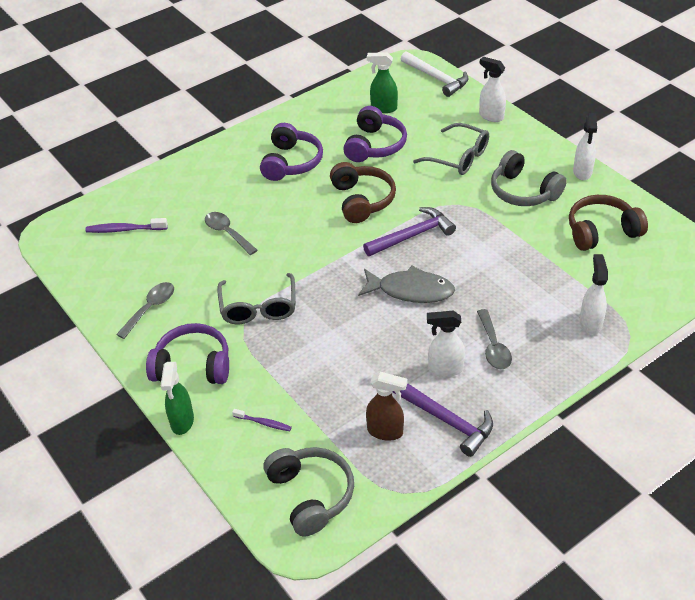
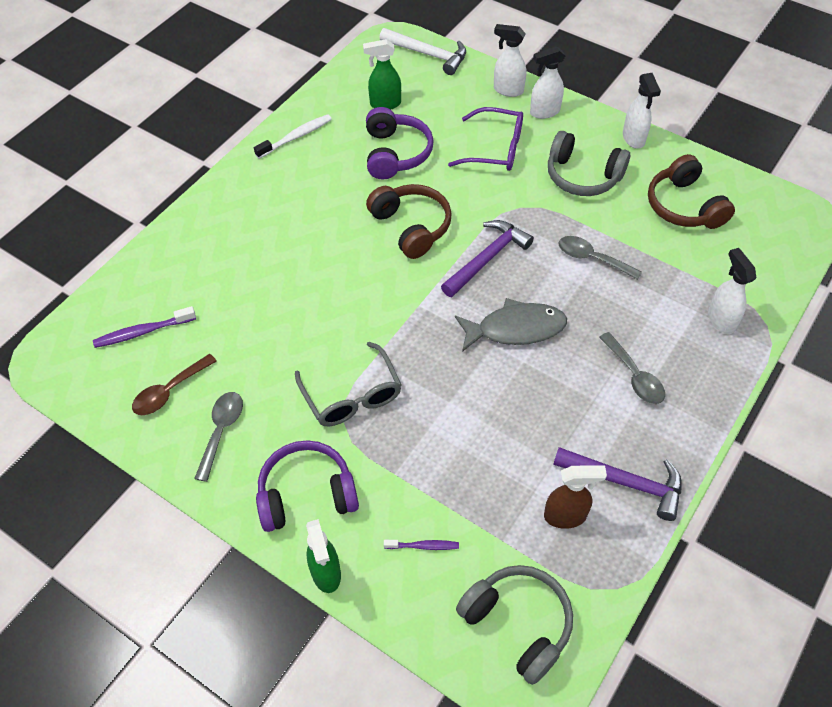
camera: 20 degrees left, 10 degrees up
grey spoon [205,212,258,255] -> grey spoon moved to [558,236,642,280]
purple headphones [260,123,323,181] -> none
grey glasses [413,123,489,175] -> purple glasses [448,107,523,171]
white spray bottle [427,311,465,377] -> white spray bottle moved to [530,47,565,119]
brown headphones [569,195,648,251] -> brown headphones turned 75 degrees counterclockwise [648,154,735,229]
none -> brown spoon [132,354,217,415]
none -> white toothbrush [254,114,332,159]

